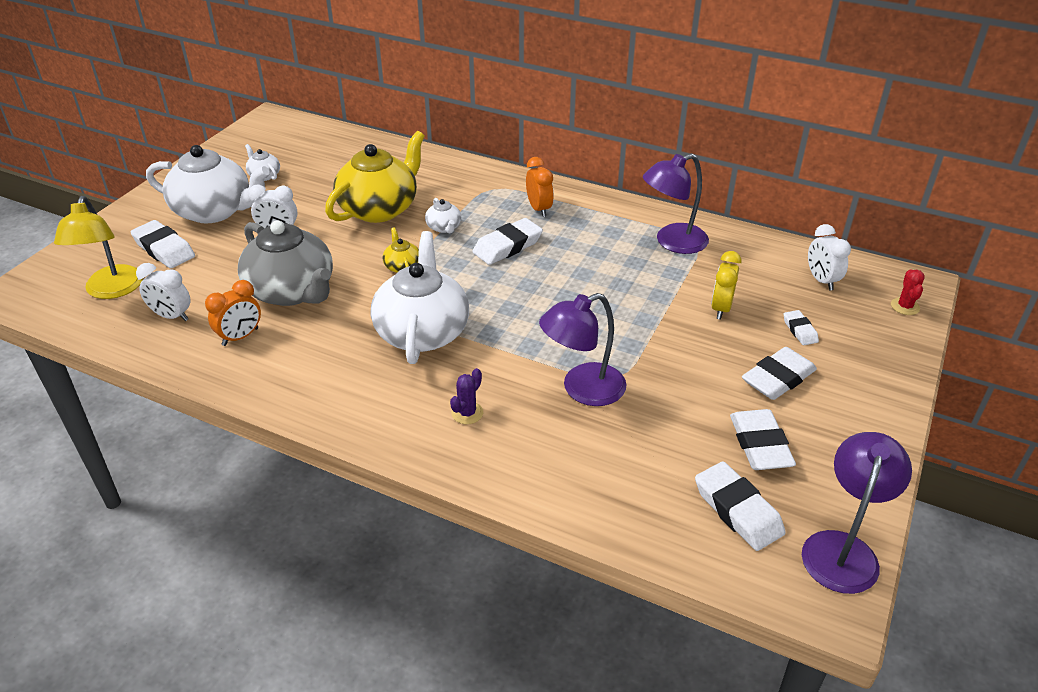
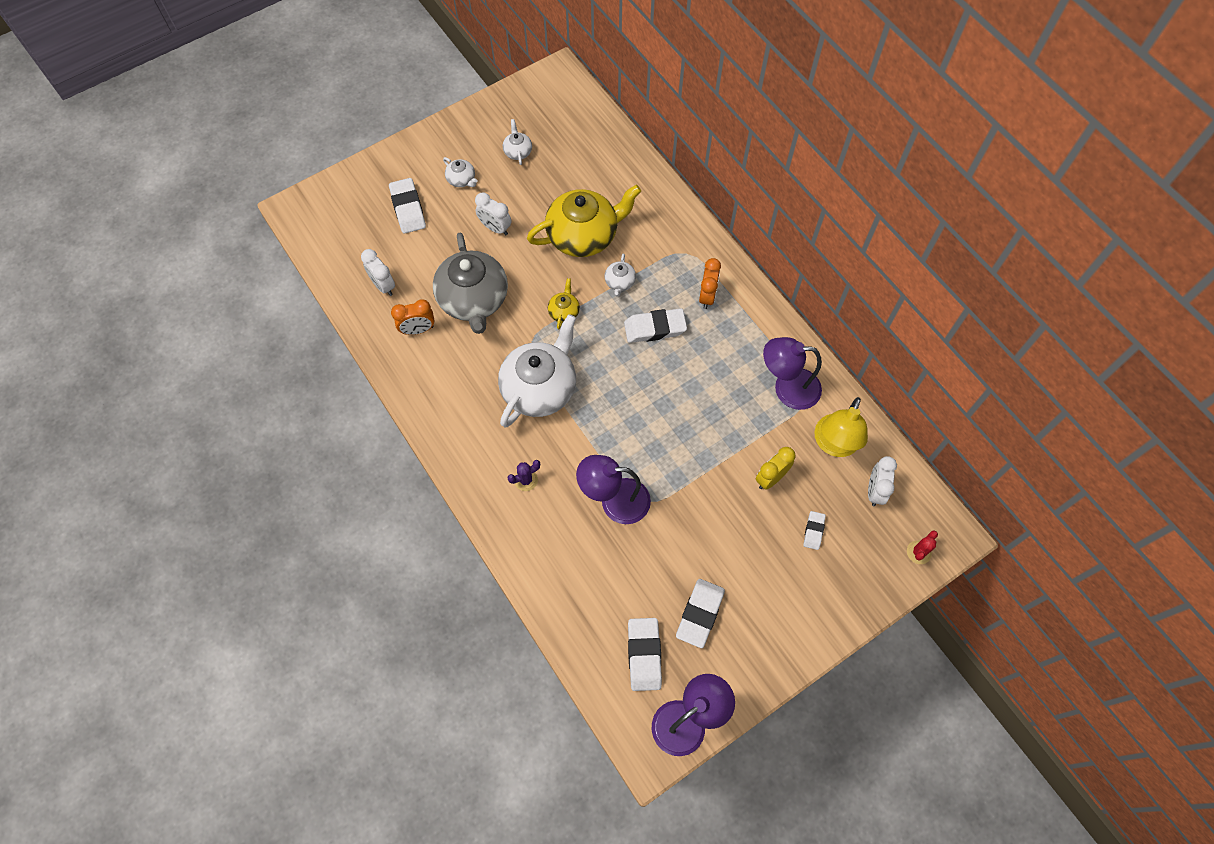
camera: 30 degrees right, 25 degrees up
yellow lamp [54,196,143,299] -> yellow lamp moved to [814,397,868,457]
white teapot [146,145,270,223] -> white teapot [443,157,477,187], size x0.43
white eraser [742,347,817,400] -> none

